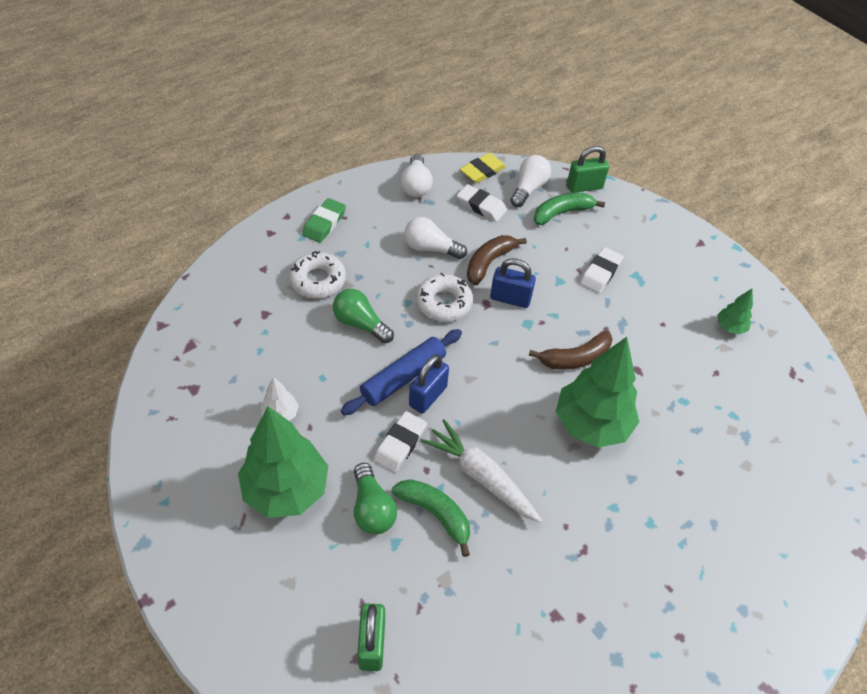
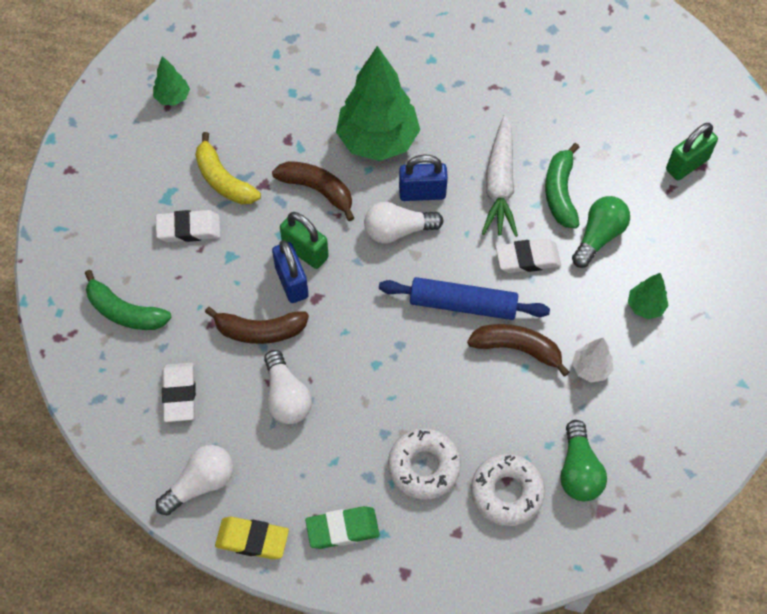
camera: 125 degrees left, 10 degrees up
green tree [238,406,328,518] -> green tree [628,273,669,319], size x0.45
green light bulb [333,289,394,343] -> green light bulb moved to [560,420,607,501]
blue padlock [409,355,449,414] -> blue padlock moved to [399,154,448,201]
white donut [416,273,473,322] -> white donut moved to [471,454,545,526]
yellow eraser [460,153,506,183] -> yellow eraser moved to [215,517,289,560]
white light bulb [510,155,551,207] -> white light bulb moved to [364,202,444,243]
green padlock [567,146,609,193] -> green padlock moved to [280,212,329,269]
none -> yellow banana [195,132,261,204]
none -> brown banana [467,324,570,377]

